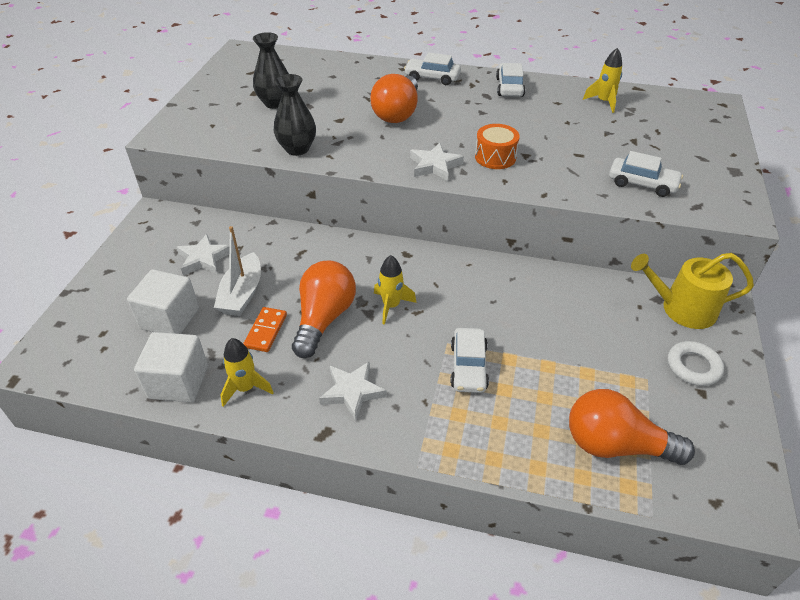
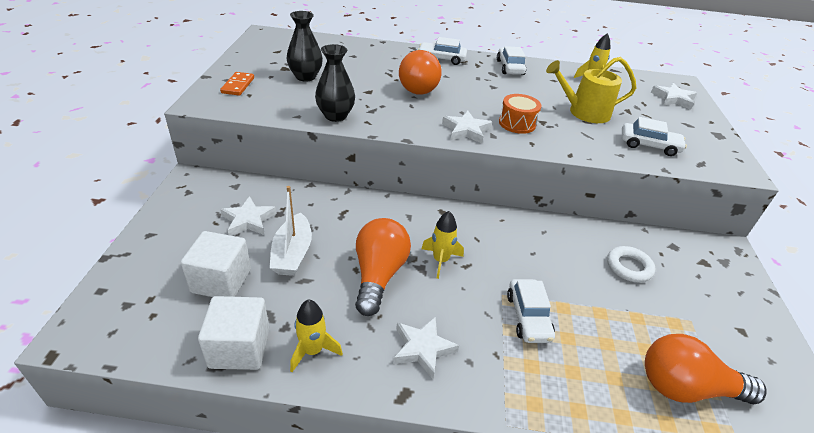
camera: 10 degrees left, 5 degrees down
orange domino [243,307,287,352] -> orange domino moved to [220,72,254,96]
yellow watering can [631,253,754,329] -> yellow watering can moved to [546,57,636,123]
white ring [668,341,724,386] -> white ring moved to [607,246,655,282]
none -> white star [651,83,697,110]

